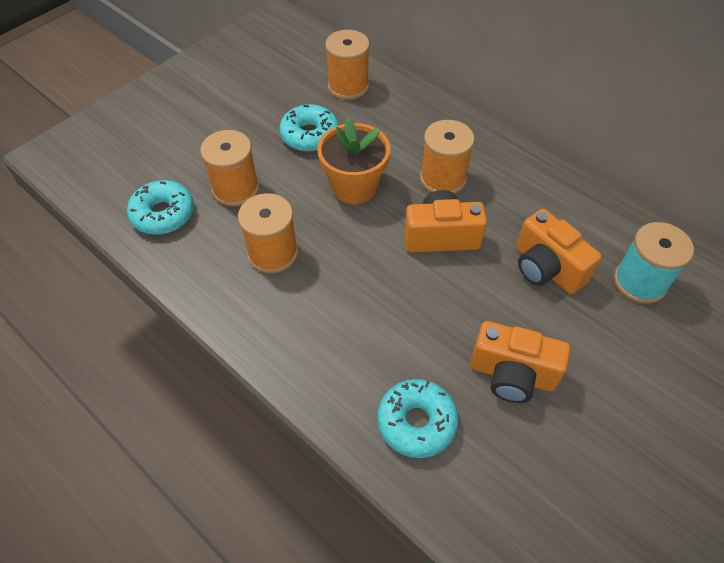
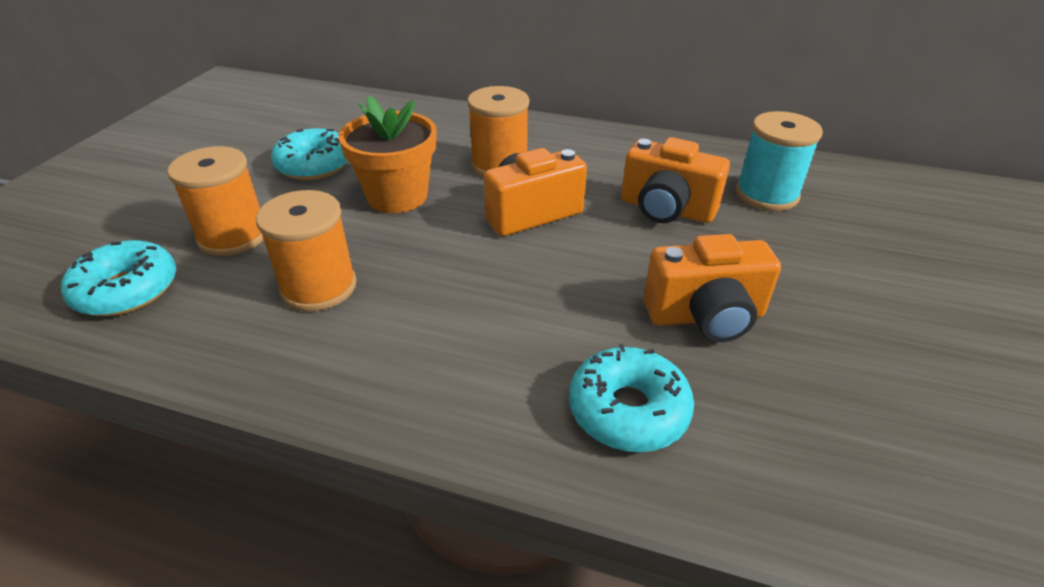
camera: 25 degrees left, 15 degrees down
orange spool [325,30,370,100] -> none

